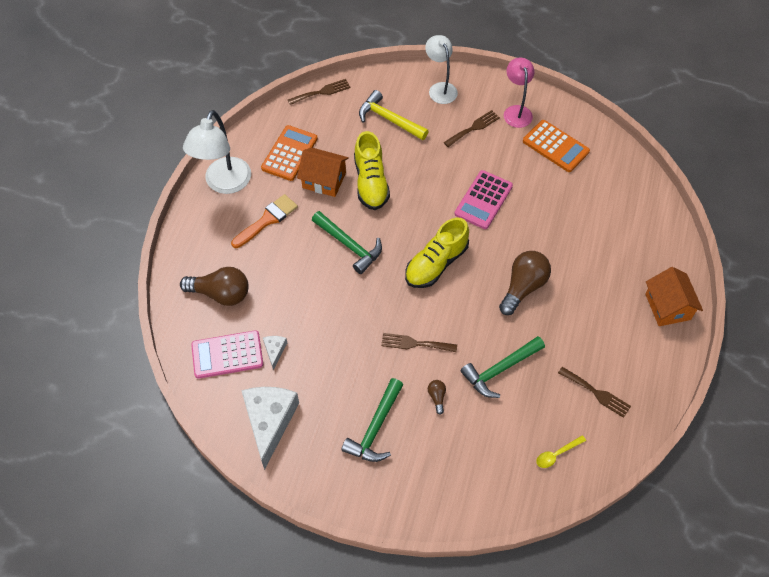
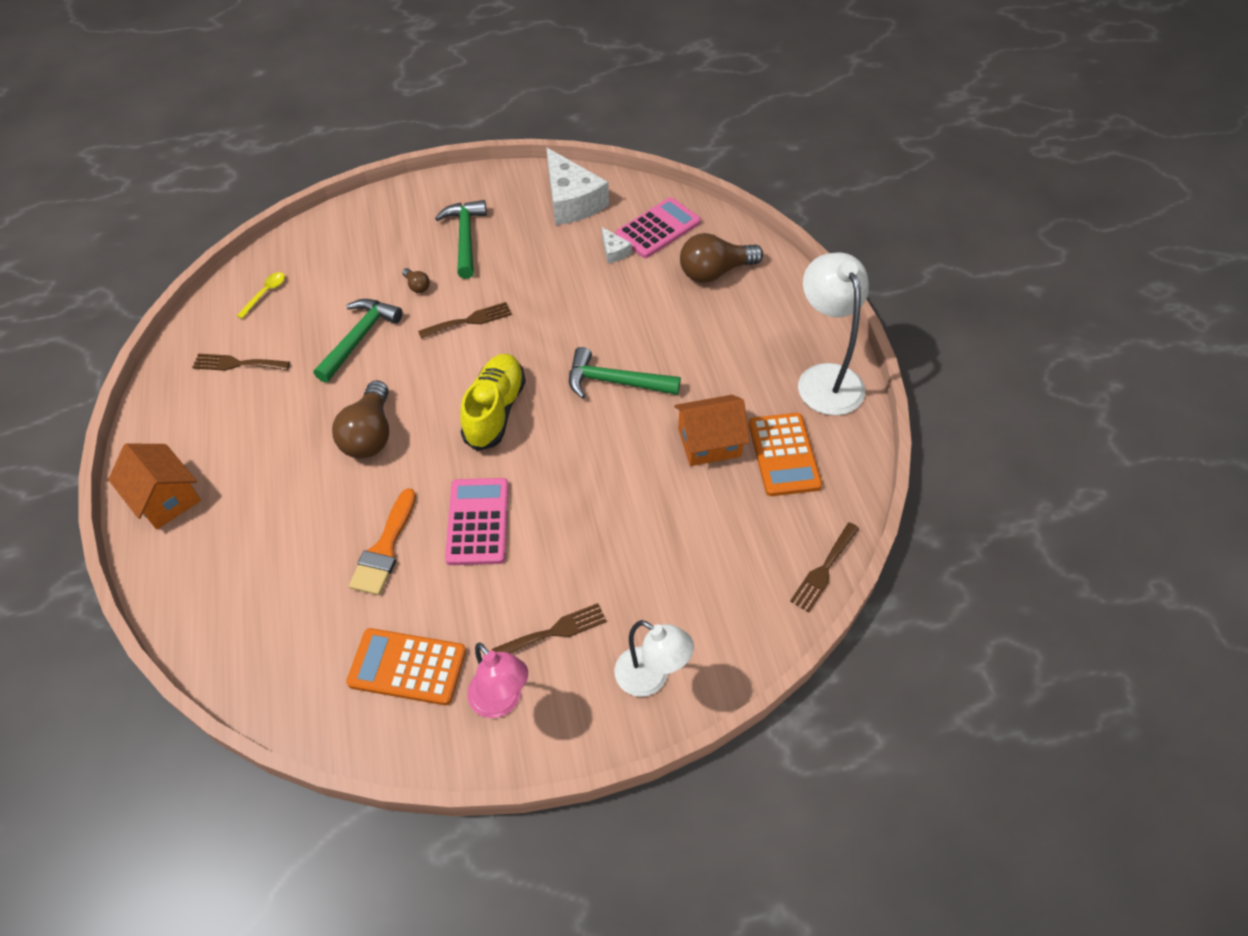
camera: 150 degrees right, 5 degrees down
orange brush [231,194,298,248] -> orange brush moved to [349,488,416,595]
yellow shoe [354,131,390,210] -> none
yellow hammer [359,90,429,140] -> none
brown fork [443,110,500,147] -> brown fork turned 135 degrees counterclockwise [492,603,607,654]

